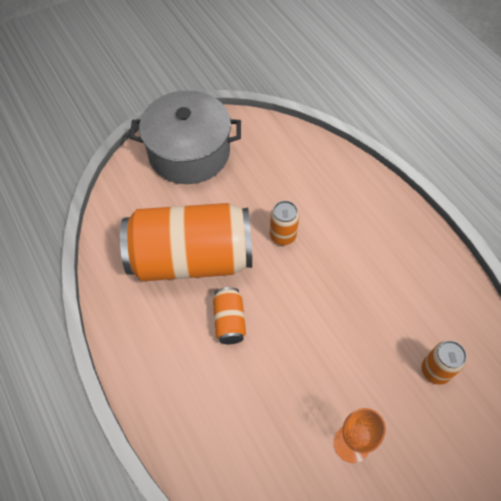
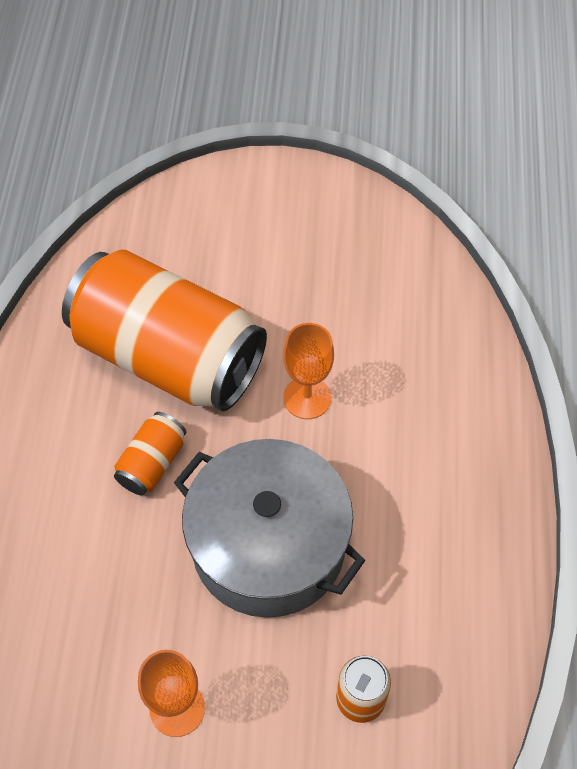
camera: 35 degrees right, 0 degrees up
grey pot [130,90,241,184] -> grey pot moved to [174,439,365,618]
orange can [270,201,299,245] -> orange goblet [283,323,334,419]

